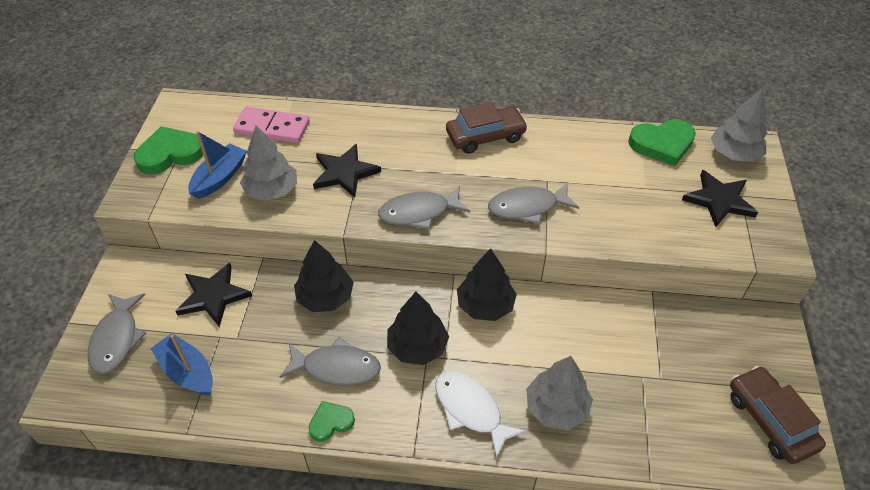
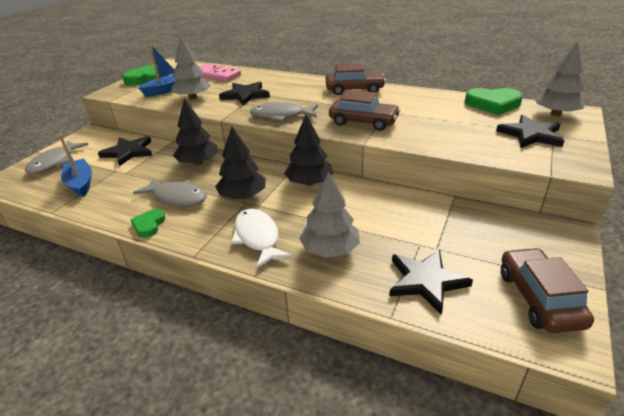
camera: 20 degrees right, 15 degrees down
green heart [308,401,355,442] -> green heart turned 75 degrees counterclockwise [130,209,165,238]
grey fish [488,182,579,224] -> brown car [329,90,401,131]
none -> black star [389,250,473,315]

